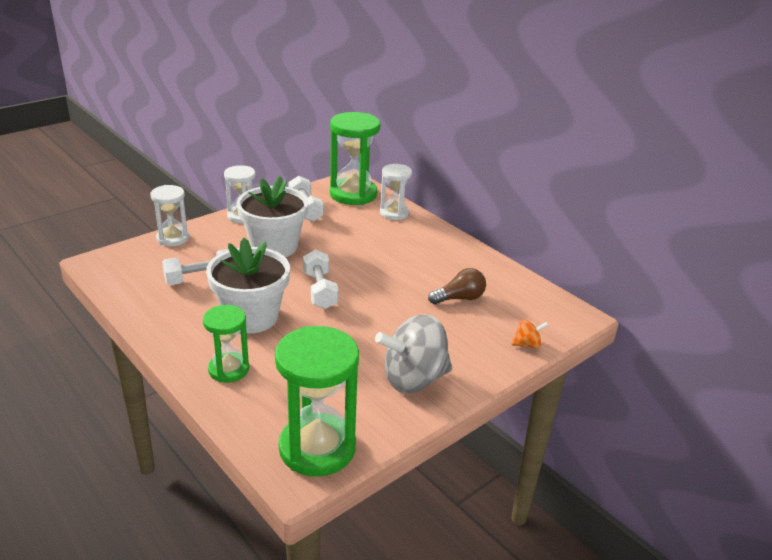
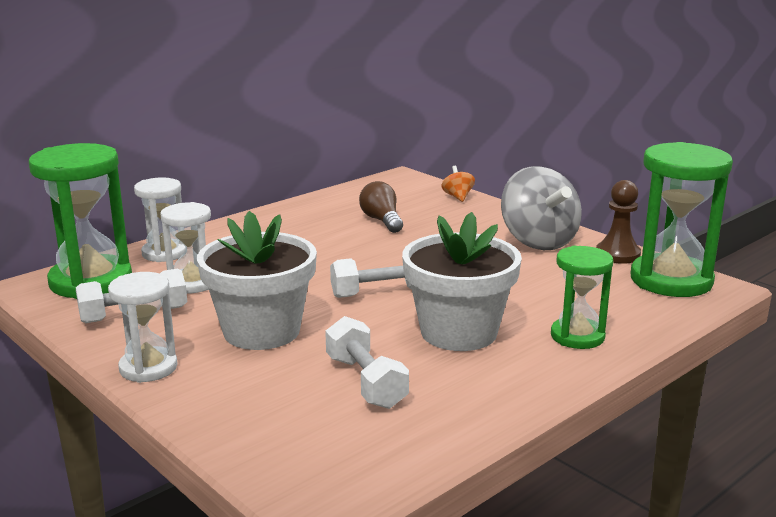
camera: 90 degrees left, 10 degrees down
white hourglass [150,185,189,246] -> white hourglass moved to [160,202,211,294]
none -> brown pawn [596,180,641,264]

